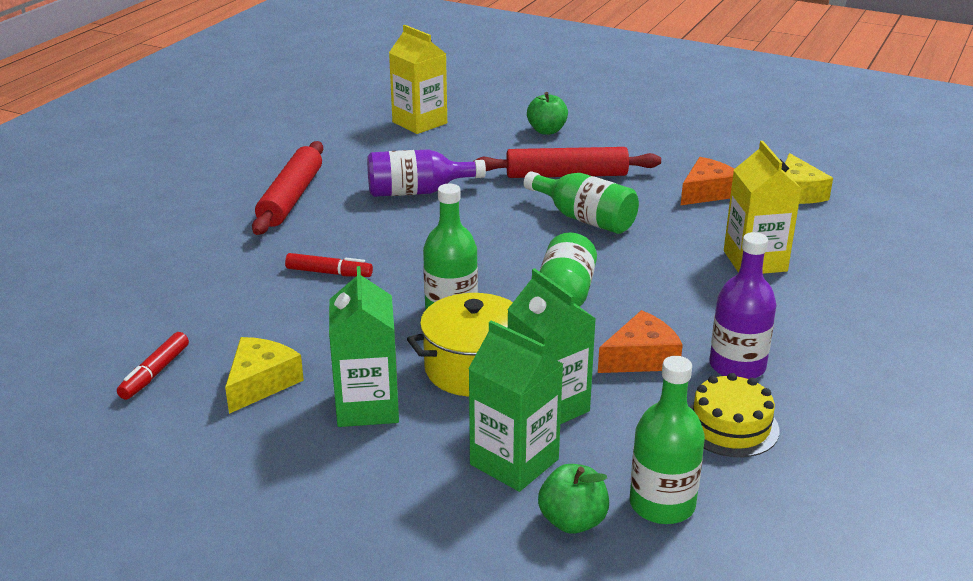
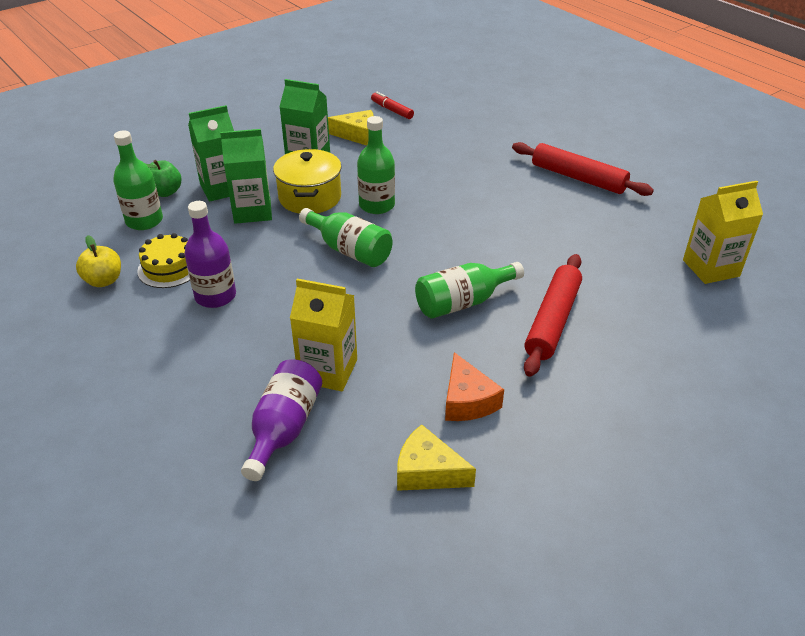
camera: 115 degrees right, 10 degrees up
yellow cheese [225,337,304,414] -> yellow cheese turned 45 degrees counterclockwise [328,110,373,146]
red marker [285,253,373,277] -> none
purple bottle [367,149,486,197] -> purple bottle moved to [241,360,322,481]
green apple [527,92,568,135] -> none
orange cheese [598,310,683,373] -> none
none -> yellow apple [76,235,121,287]

